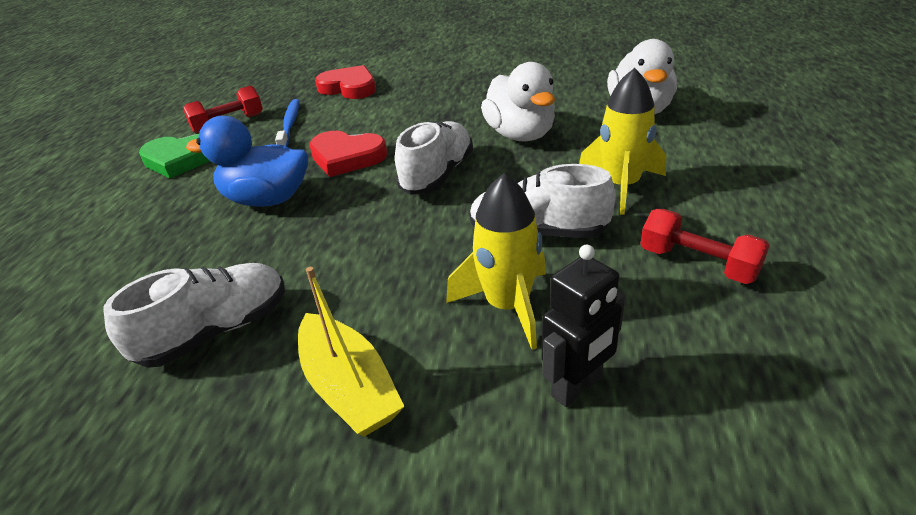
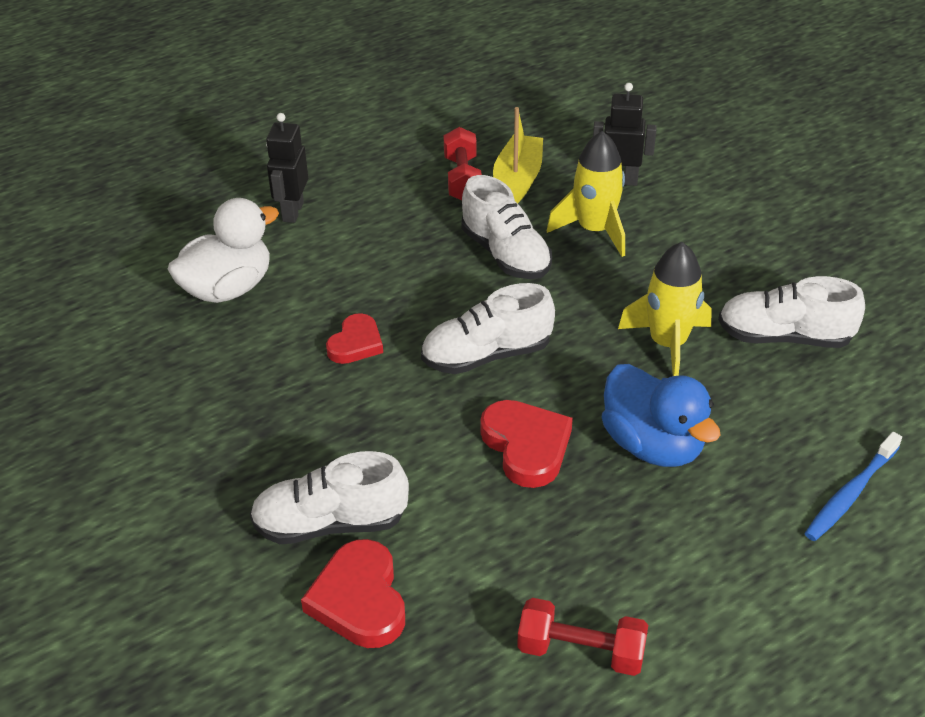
camera: 135 degrees left, 5 degrees up
green heart [139,134,210,178] -> none
blue toothbrush [275,99,299,146] -> blue toothbrush moved to [804,432,902,541]
yellow boat [298,267,405,437] -> yellow boat moved to [493,107,543,203]
white duck [481,62,555,141] -> red heart [326,313,383,364]
yellow rocket [579,68,666,215] -> yellow rocket moved to [618,242,712,376]
none -> white shoe [250,451,409,544]
none -> black robot [266,113,308,223]

